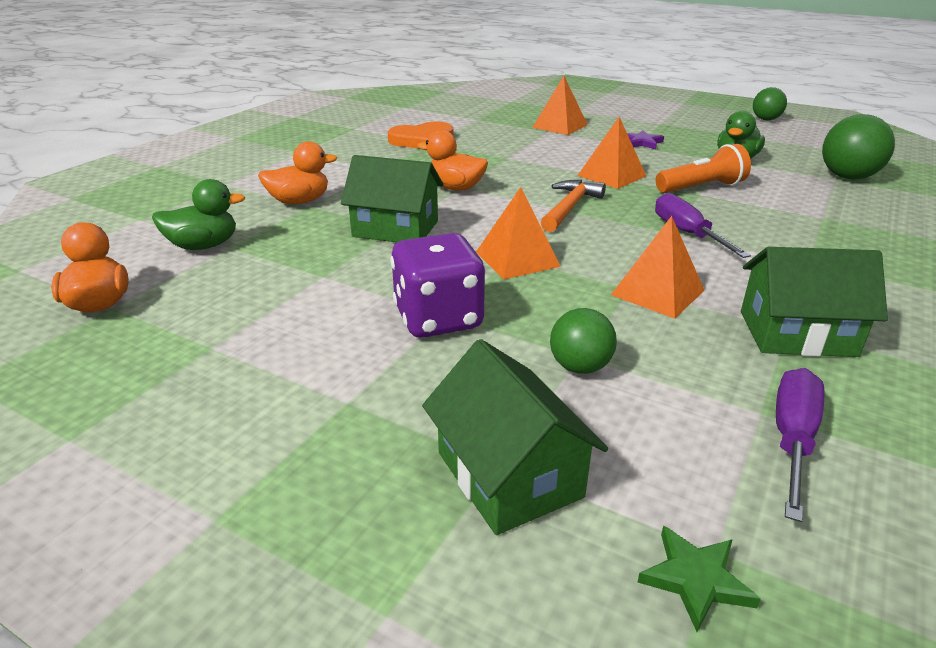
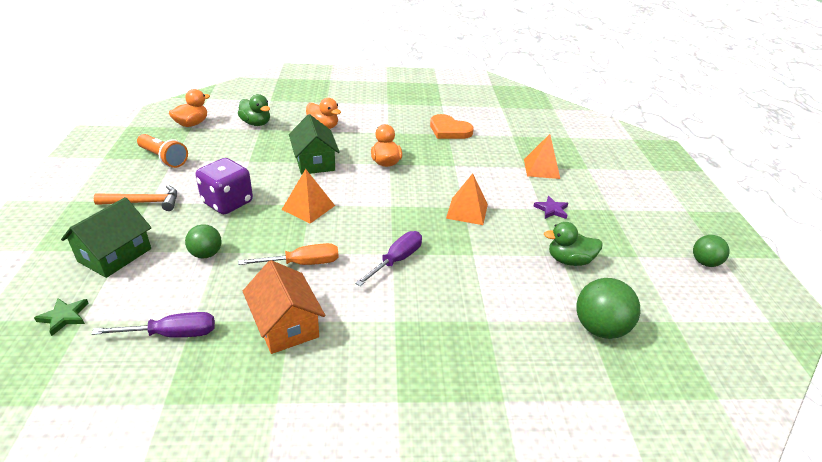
camera: 55 degrees right, 5 degrees up
orange hammer [541,180,606,232] -> orange hammer moved to [94,185,177,211]
orange pyramid [611,216,705,319] -> orange screwdriver [238,243,339,265]
orange flashlight [656,144,751,193] -> orange flashlight moved to [137,134,188,168]
green house [741,247,888,357] -> orange house [242,260,325,354]

